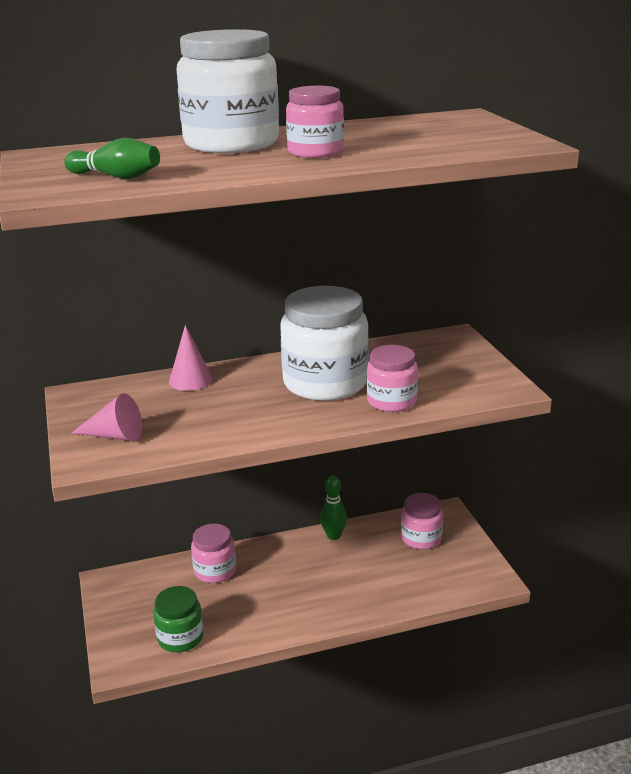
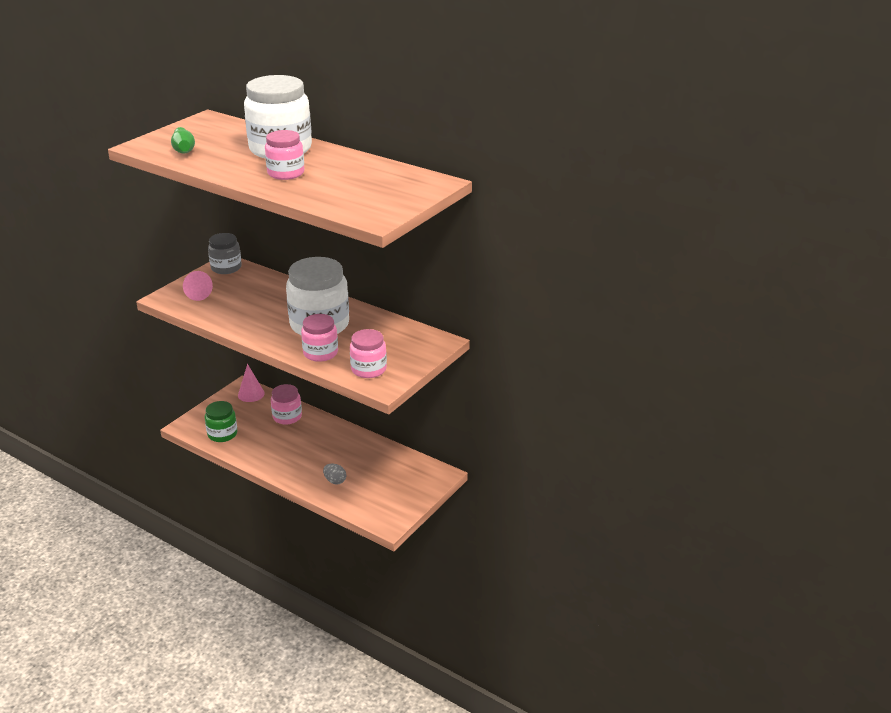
camera: 50 degrees right, 5 degrees up
pink cone [169,325,213,391] -> pink cone moved to [238,364,265,402]
green bowling pin [320,476,347,540] -> none
pink jar [401,493,443,550] -> pink jar moved to [350,329,387,378]
none -> grey jar [208,233,242,274]
none -> grey egg [323,463,346,484]

